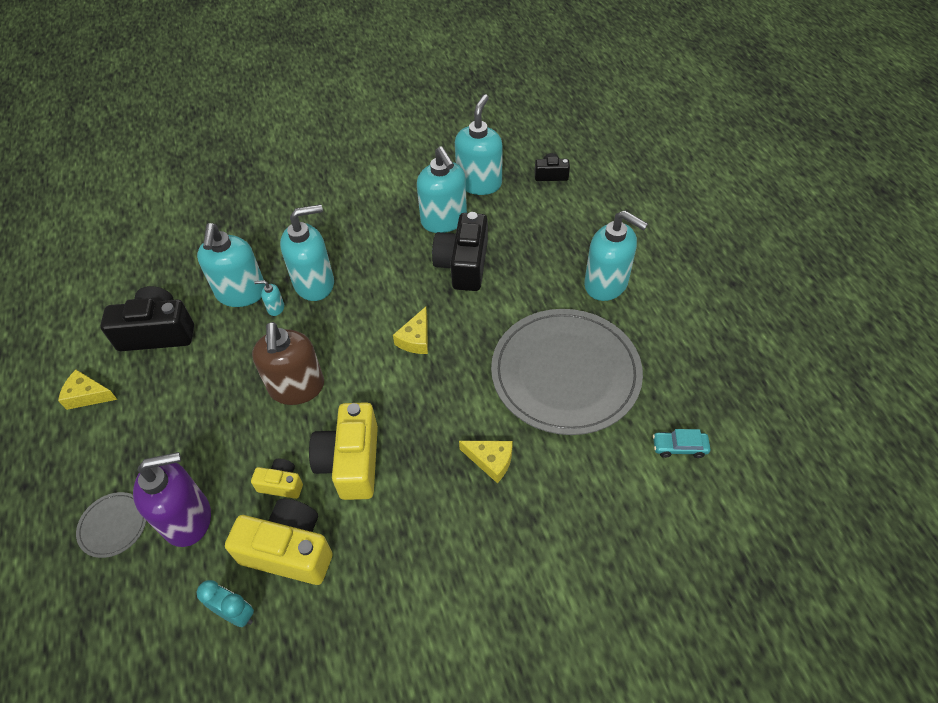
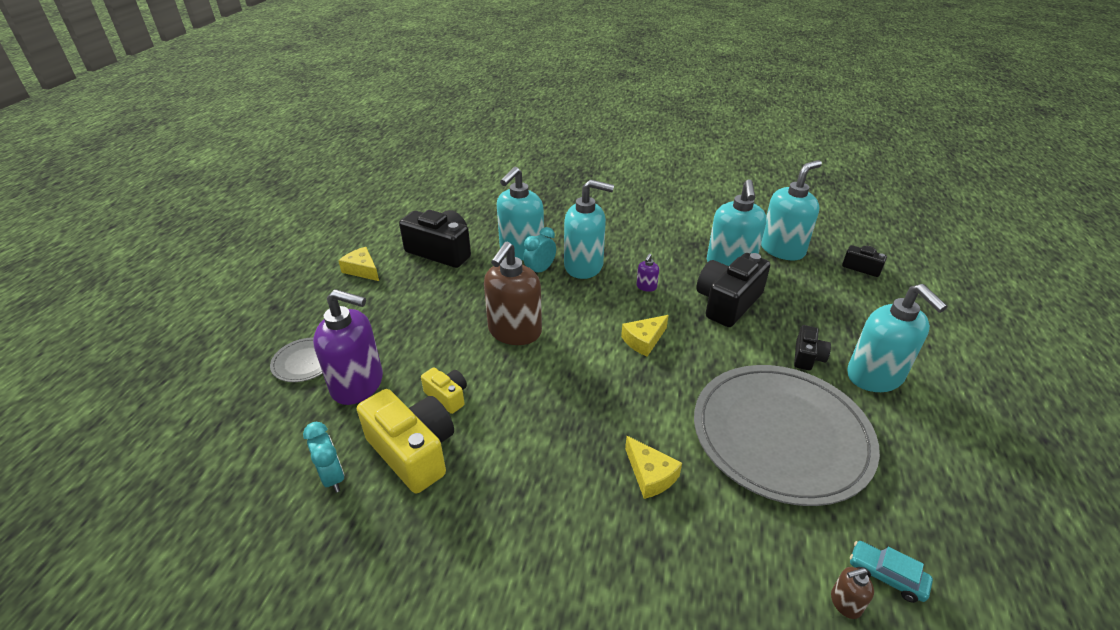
camera: 30 degrees right, 15 degrees down
turquoise soap dispenser [254,280,284,316] -> turquoise clock [523,227,556,272]
yellow camera [309,402,378,500] -> none
none -> purple soap dispenser [636,254,659,292]
none -> black camera [794,325,831,370]
none -> brown soap dispenser [831,567,874,619]

